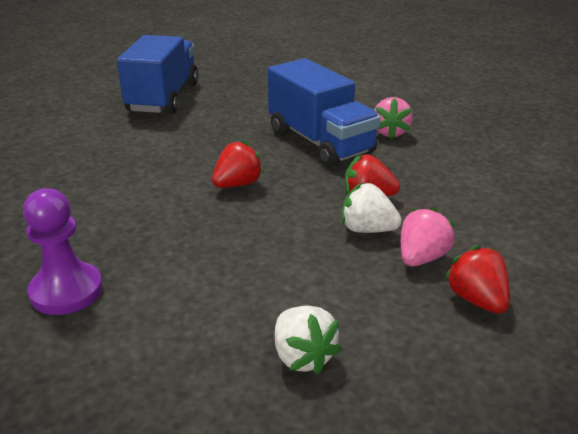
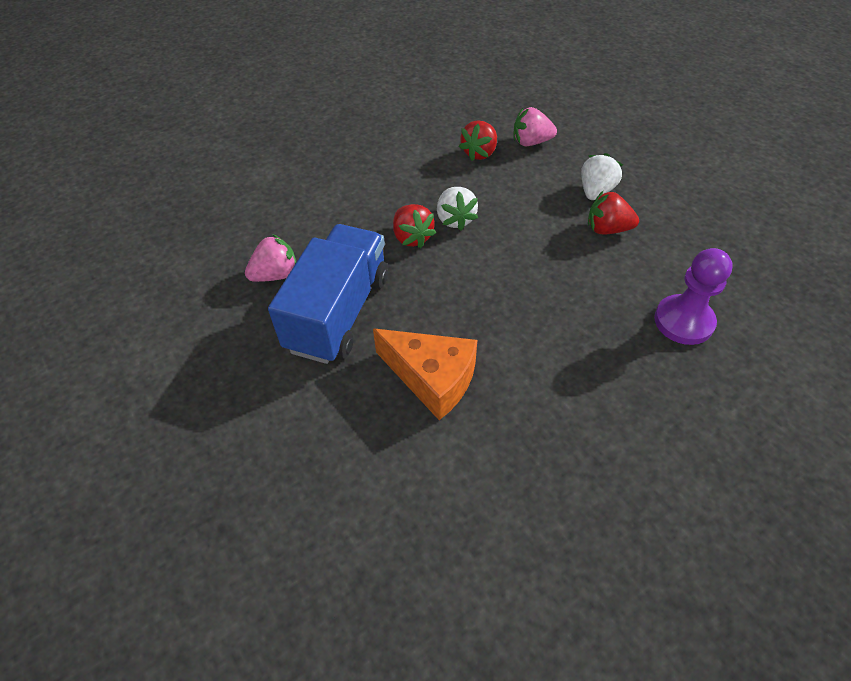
camera: 125 degrees left, 20 degrees up
blue truck [117,35,198,114] -> none
red strawberry [212,140,264,188] -> red strawberry moved to [588,191,639,234]
pink strawberry [401,207,456,266] -> pink strawberry moved to [514,107,557,146]
none -> orange cheese [373,329,477,420]

